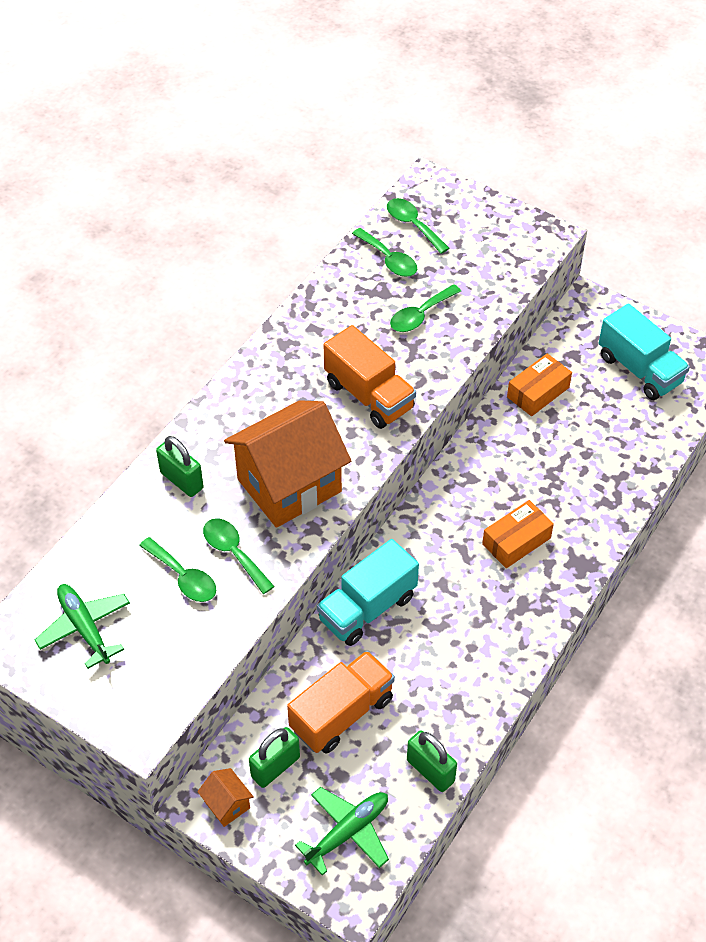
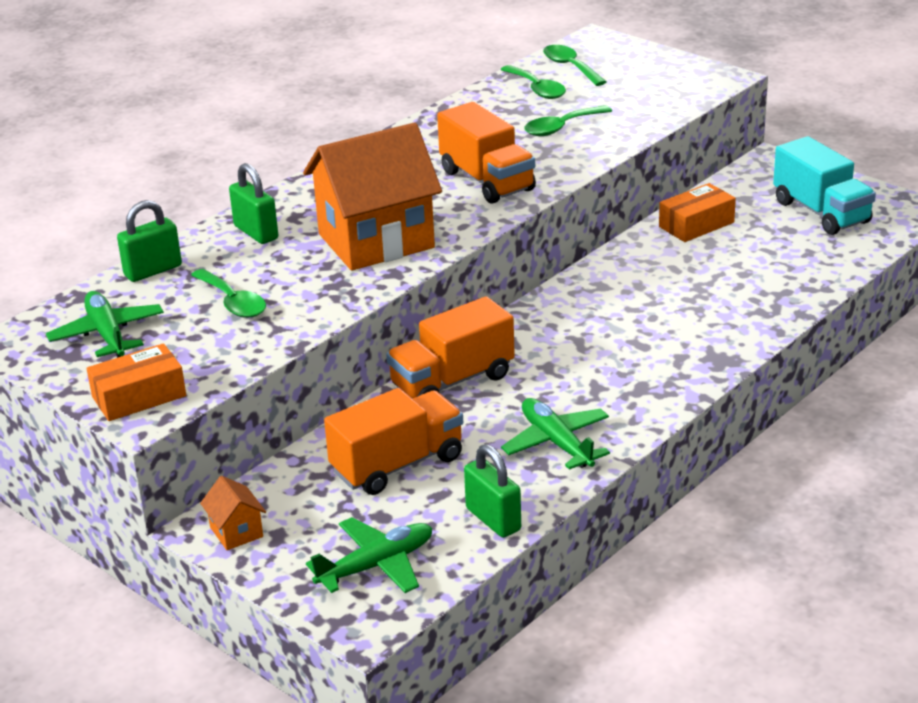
camera: 10 degrees right, 20 degrees down
green spoon [203,518,275,594] -> none
green padlock [249,727,300,788] -> green padlock moved to [117,200,182,282]
turquoise truck [317,539,419,646] -> orange truck [386,296,515,399]
orange box [482,500,554,568] -> orange box moved to [87,343,186,421]
none -> green plane [501,398,610,470]

